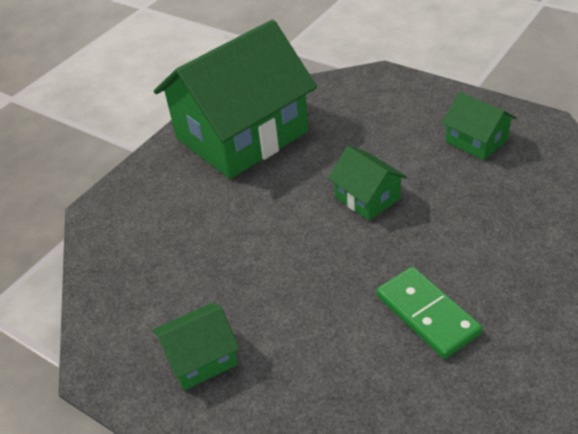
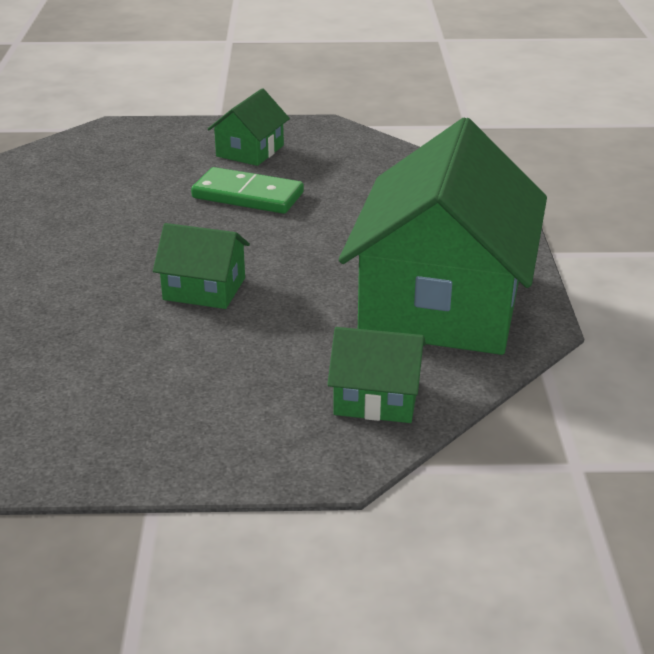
camera: 140 degrees right, 10 degrees down
green domino [376,267,483,359] -> green domino moved to [191,167,304,214]
green house [442,92,516,160] -> green house moved to [327,327,426,423]

